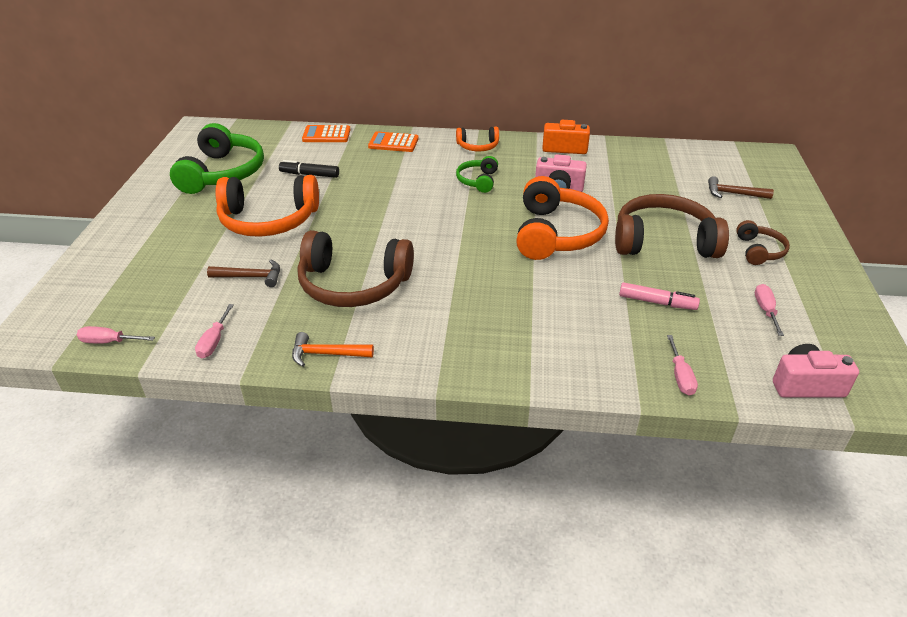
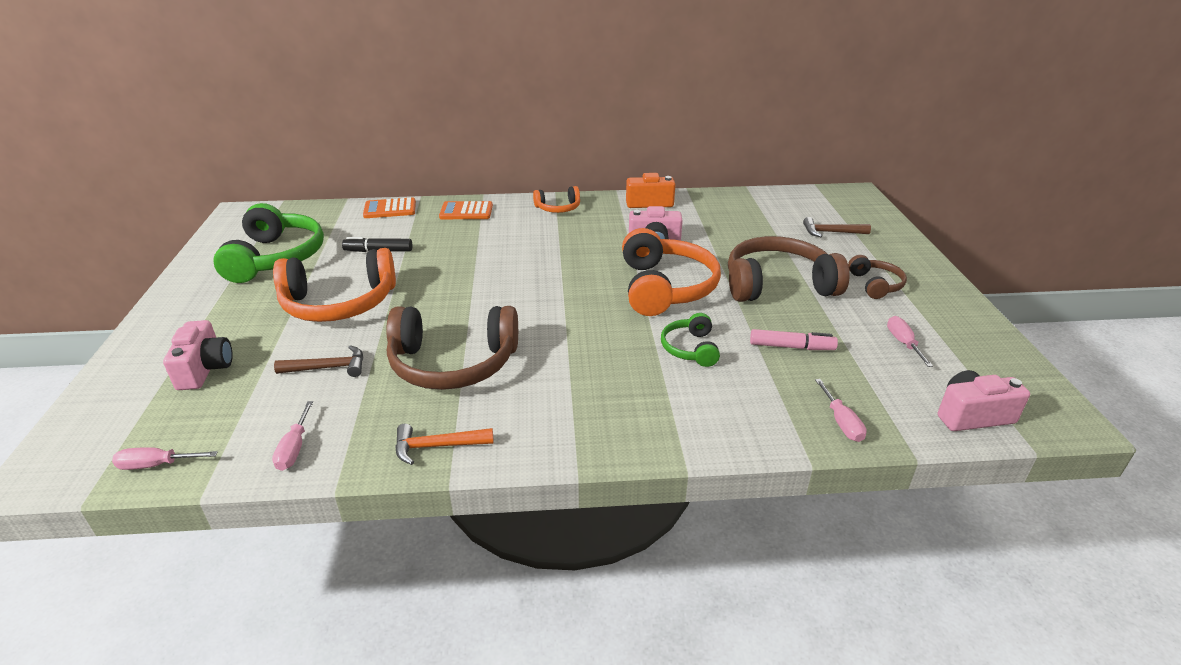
camera: 10 degrees left, 5 degrees down
green headphones [456,156,498,193] -> green headphones moved to [661,313,720,367]
none -> pink camera [163,320,233,390]

